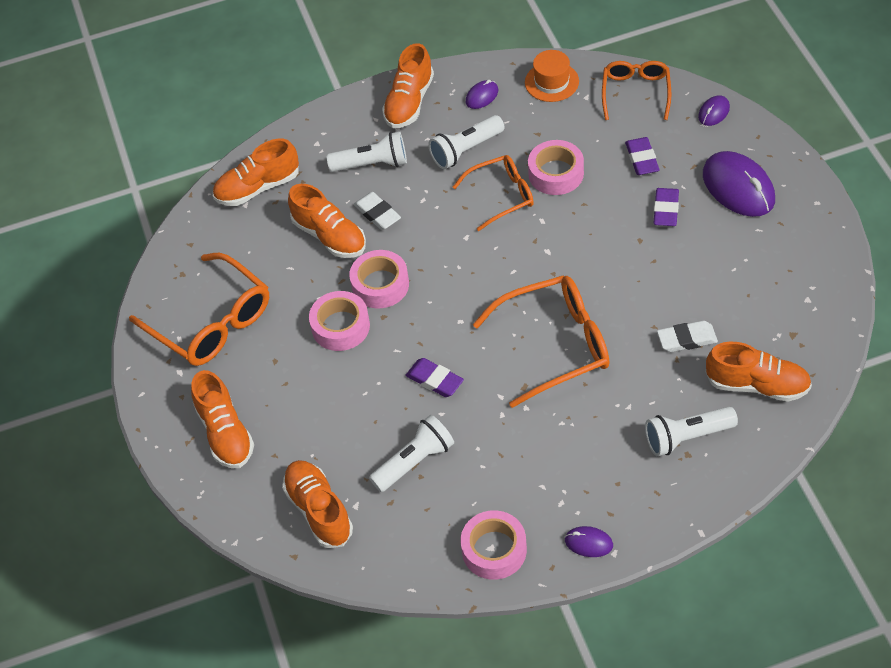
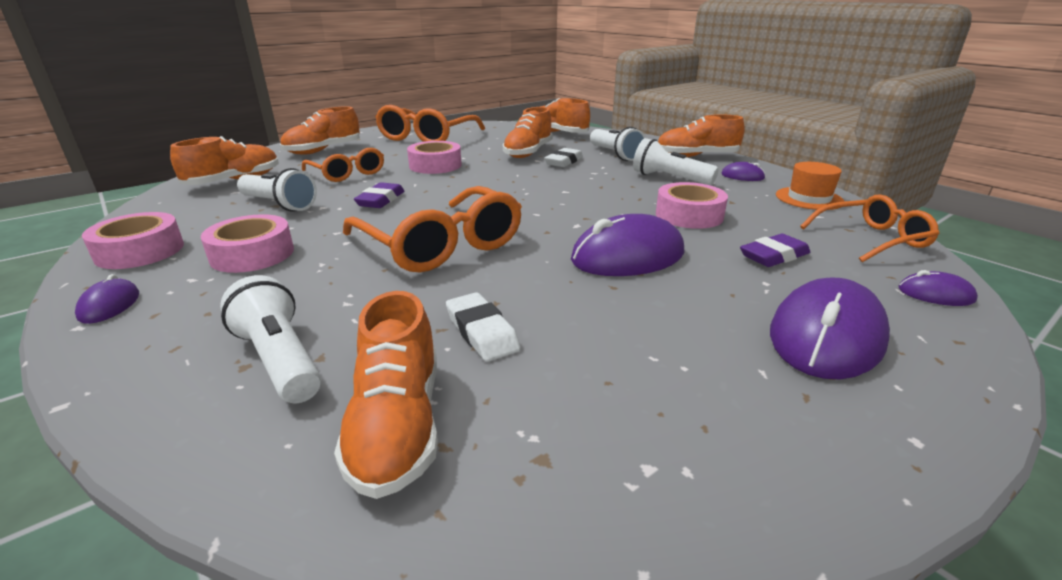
camera: 65 degrees right, 25 degrees down
pink tape [349,250,409,308] -> pink tape moved to [201,214,294,273]
orange glasses [453,155,534,231] -> orange glasses moved to [302,148,384,182]
purple eraser [654,188,679,226] -> none
none -> purple mouse [571,214,685,276]

